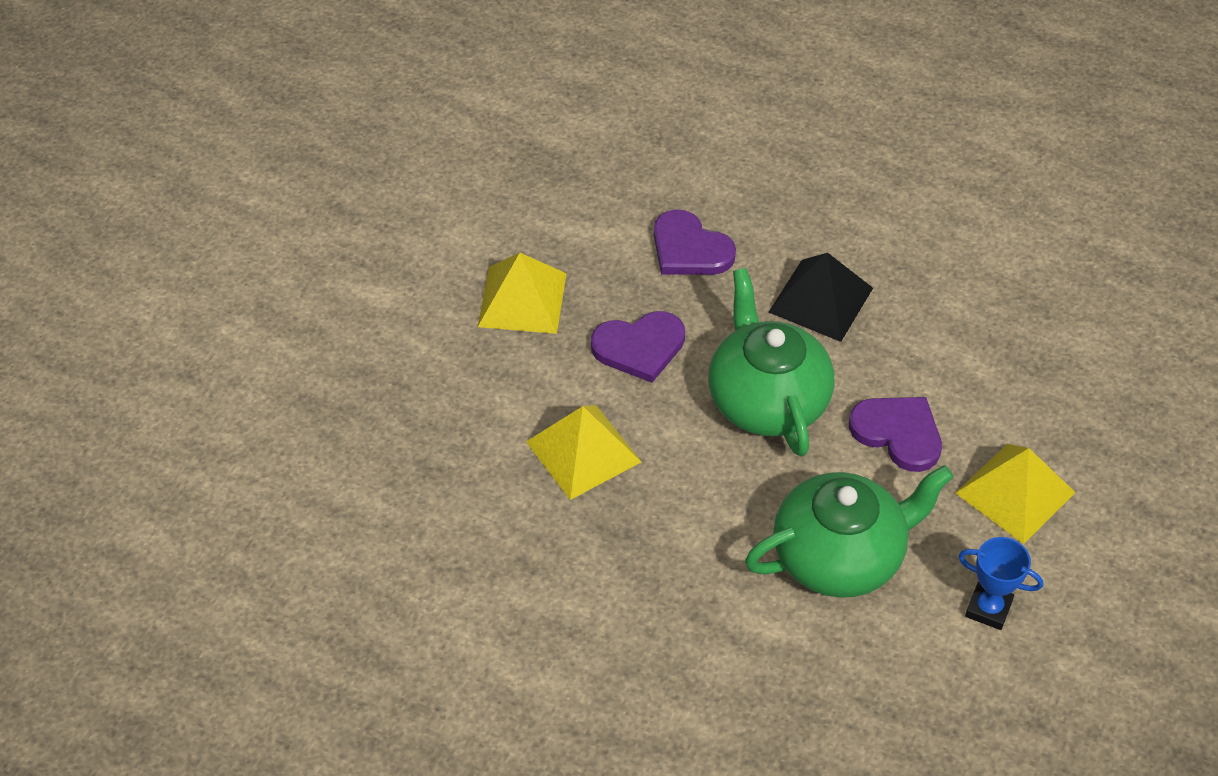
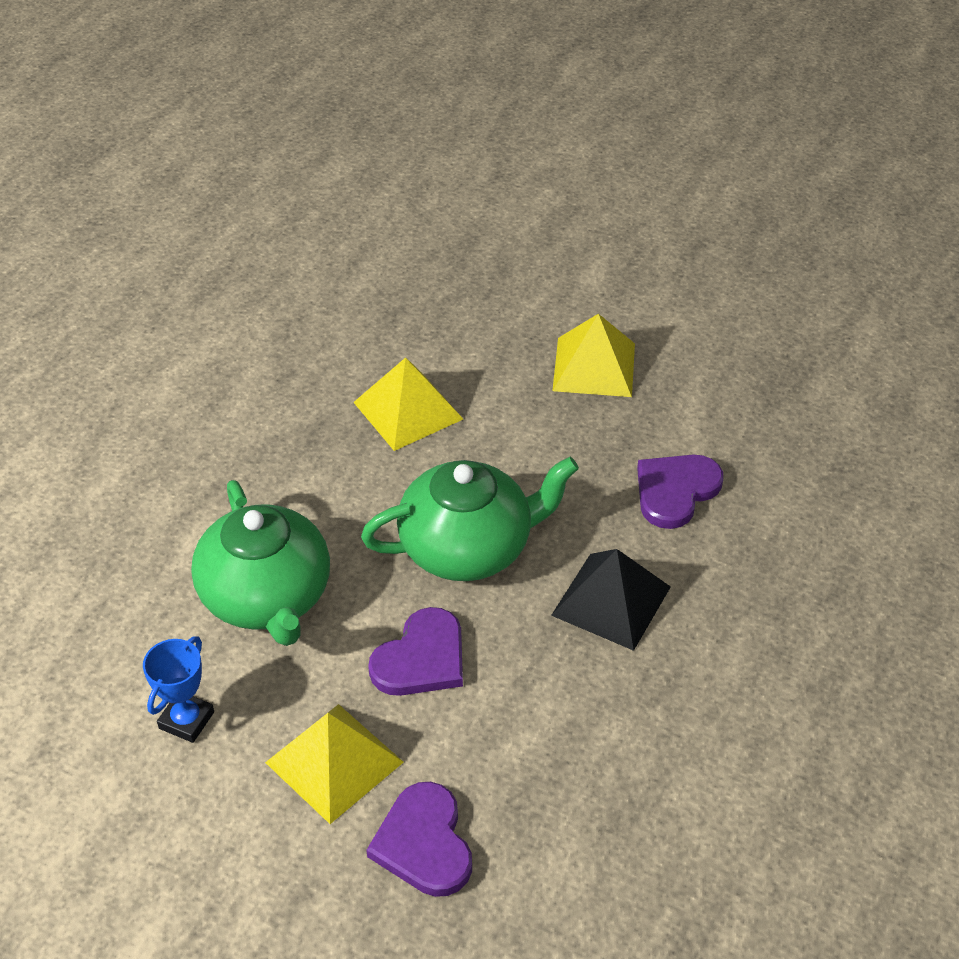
camera: 90 degrees right, 5 degrees down
purple heart [591,311,685,383] -> purple heart moved to [366,782,472,897]

